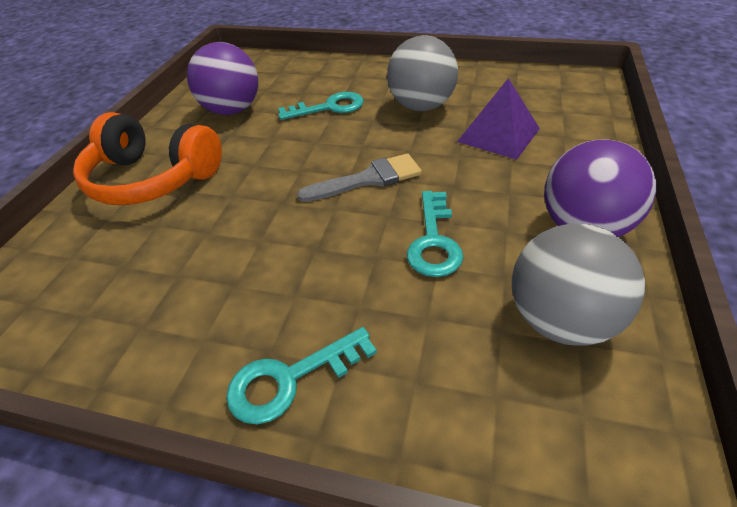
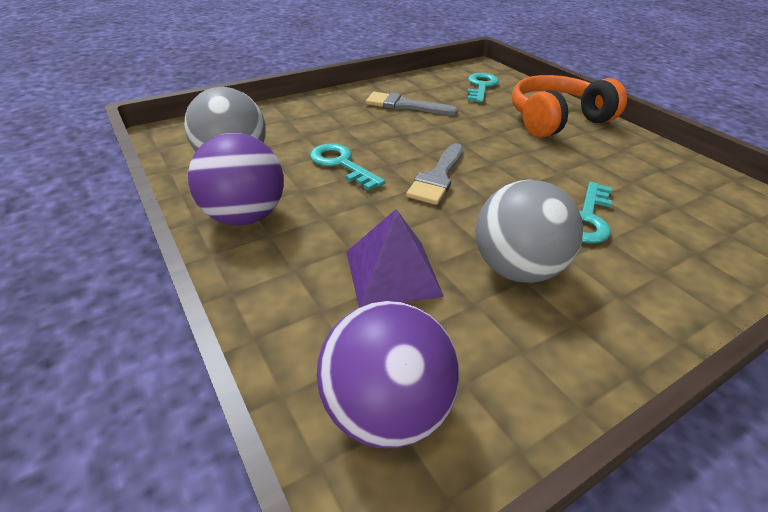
camera: 130 degrees right, 5 degrees down
purple ball [187,42,258,115] -> purple ball moved to [317,301,460,449]
turquoise key [226,327,377,424] -> turquoise key moved to [467,73,499,103]
none -> grey brush [366,92,458,115]

